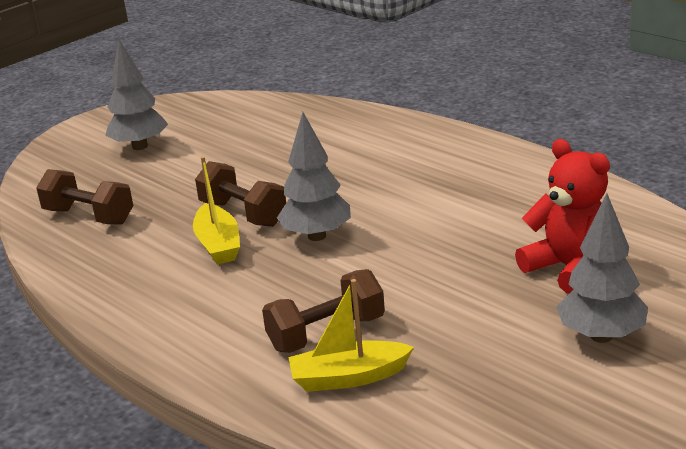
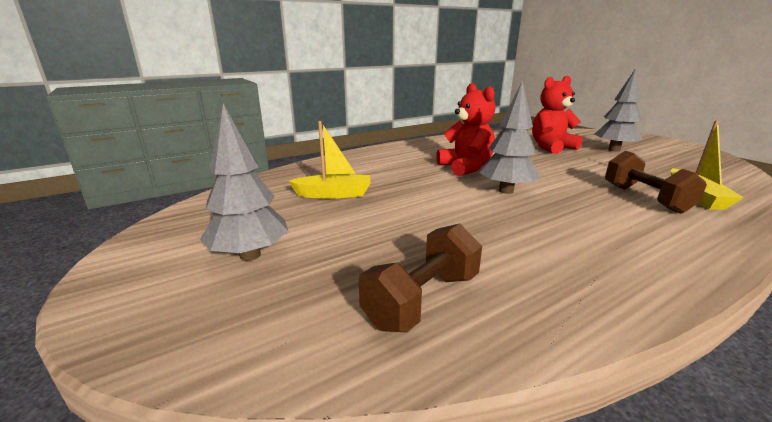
camera: 80 degrees left, 5 degrees down
yellow boat [193,156,240,265] -> yellow boat moved to [288,121,371,199]
brown dumbbell [195,161,286,227] -> none
none -> red teddy bear [436,83,495,176]

